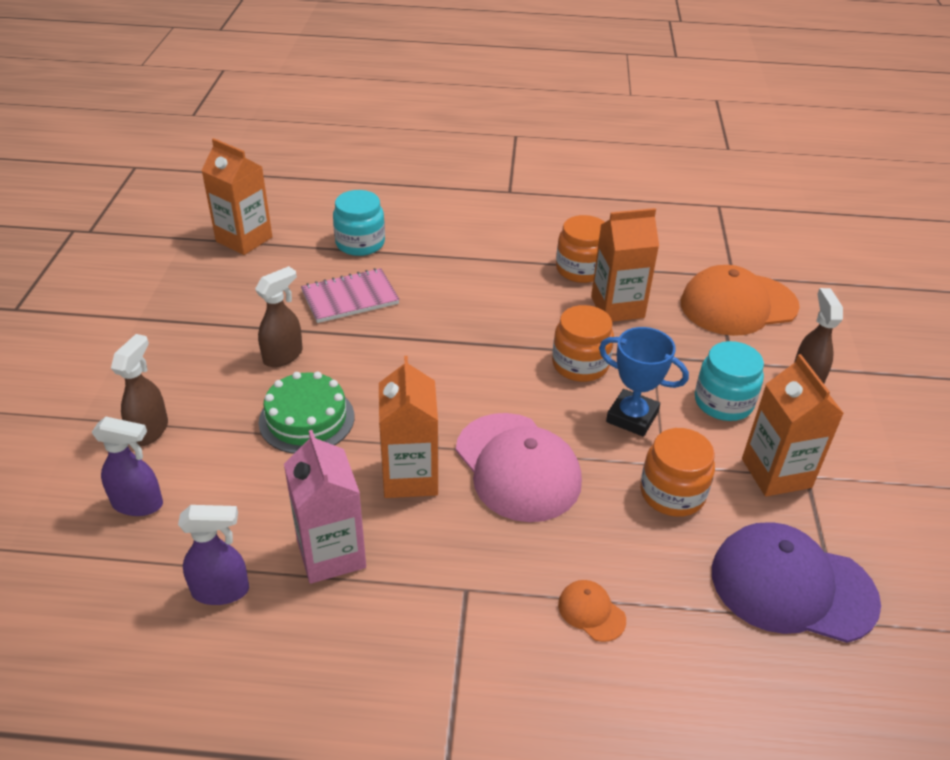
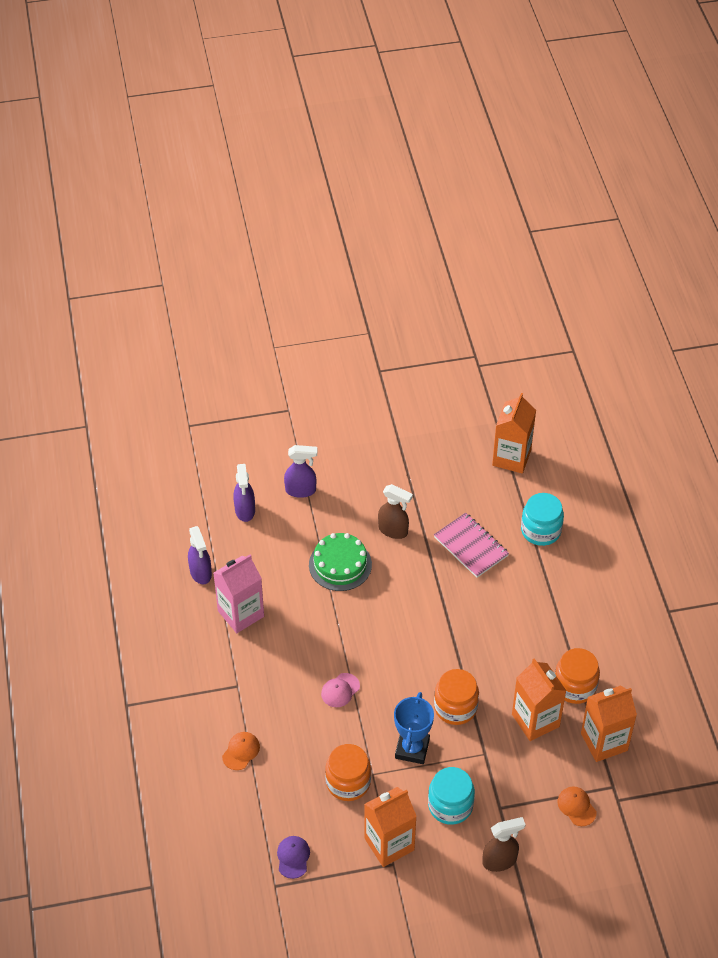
camera: 75 degrees right, 10 degrees up
brown spray bottle [111,334,168,446] -> purple spray bottle [284,445,317,498]
orange carton [379,356,438,498] -> orange carton moved to [581,685,637,762]
pink cap [456,413,582,522] -> pink cap [321,673,360,707], size x0.43
orange cap [681,265,800,336] -> orange cap [557,786,596,826], size x0.43
purple cap [712,522,881,643] -> purple cap [277,836,310,879], size x0.43

